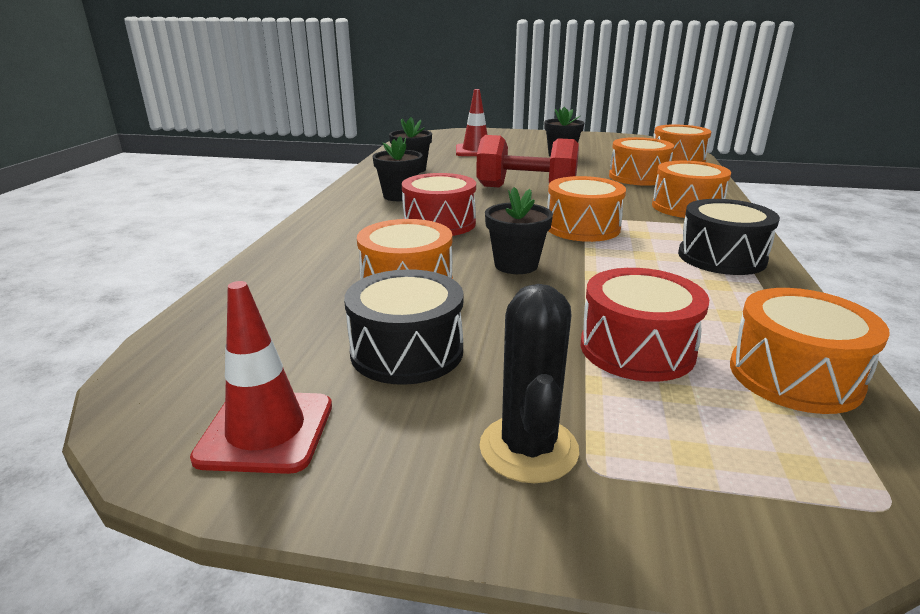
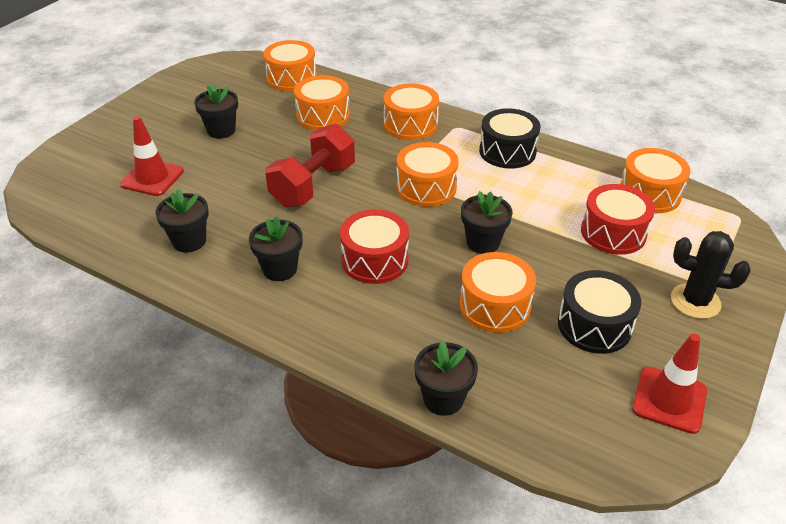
camera: 70 degrees left, 15 degrees up
none -> black flower pot [414,341,478,416]

